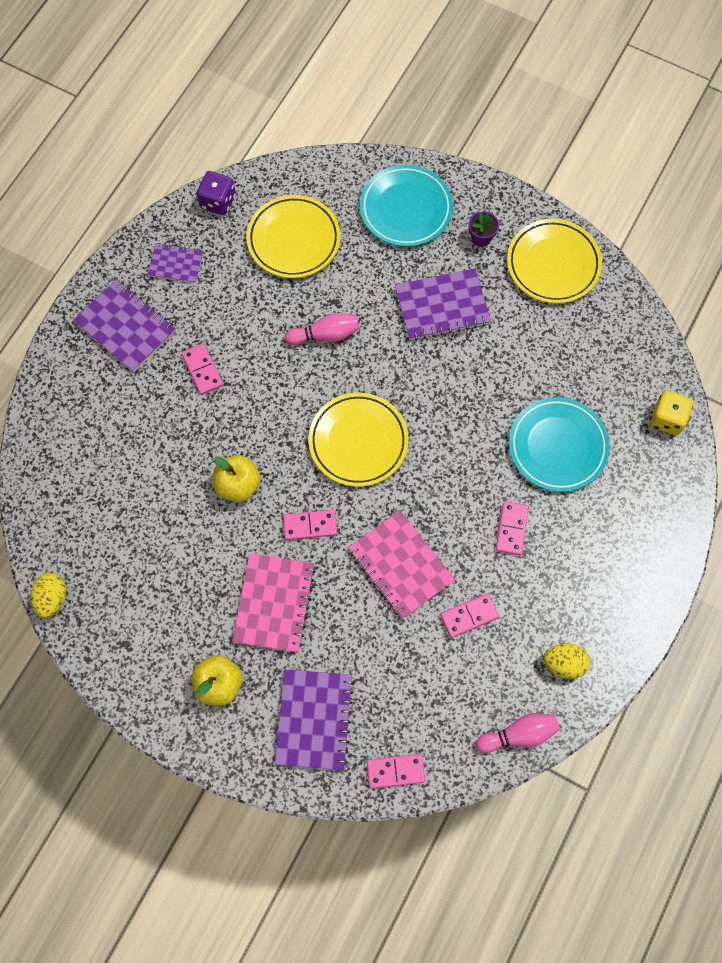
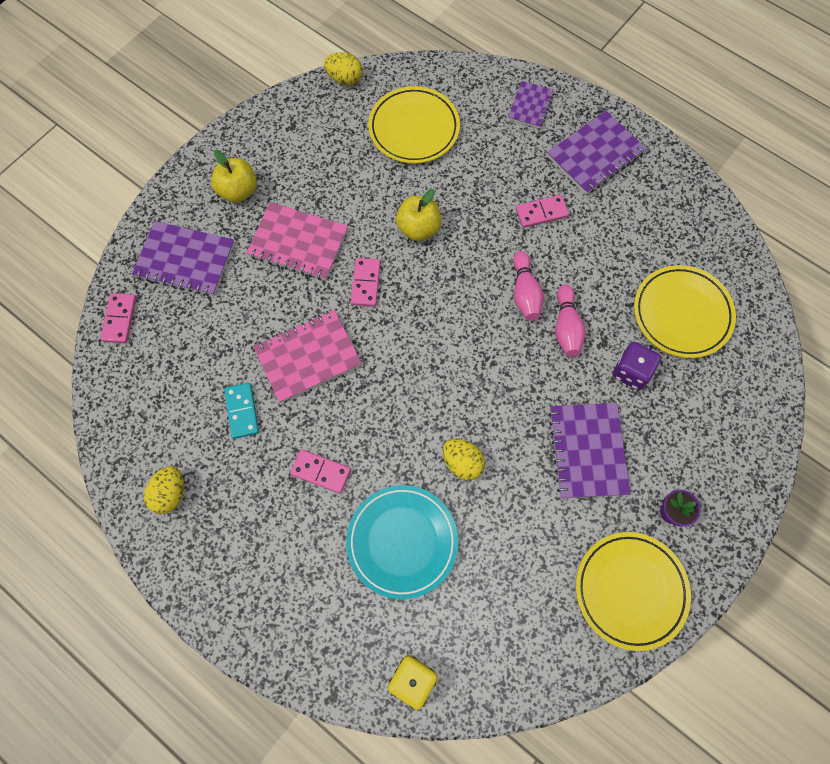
camera: 100 degrees right, 0 degrees up
purple notebook [148,243,203,283] -> purple notebook moved to [508,81,554,129]
purple dice [197,171,236,215] -> purple dice moved to [612,342,661,390]
yellow plate [308,393,408,487] -> yellow plate moved to [368,86,460,164]
turquoise plate [360,165,453,247] -> none
pink domino [440,594,499,638] -> turquoise domino [224,383,259,439]
pink bowling pin [476,713,560,753] -> pink bowling pin moved to [513,251,544,321]
none -> yellow egg [443,438,485,480]

